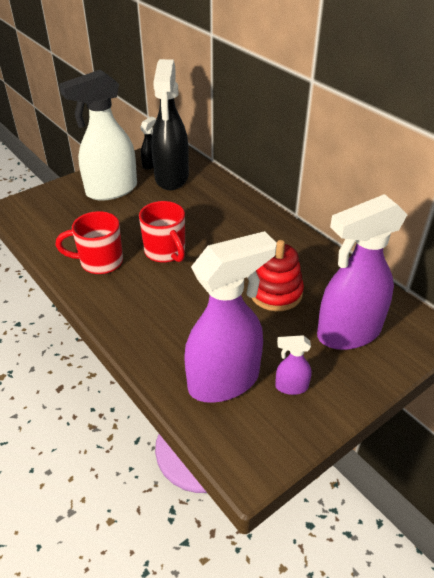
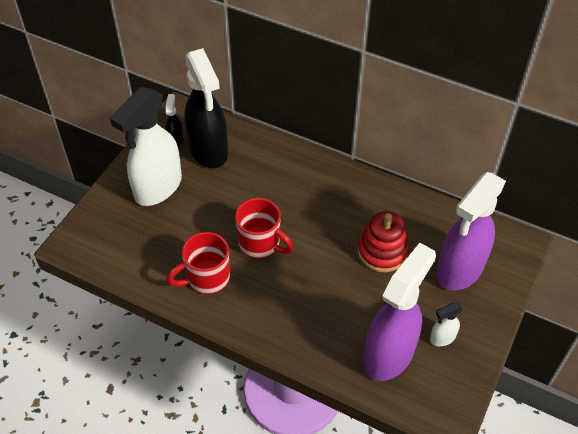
camera: 25 degrees left, 10 degrees up
purple spray bottle [275,335,312,395] -> white spray bottle [430,302,463,346]

